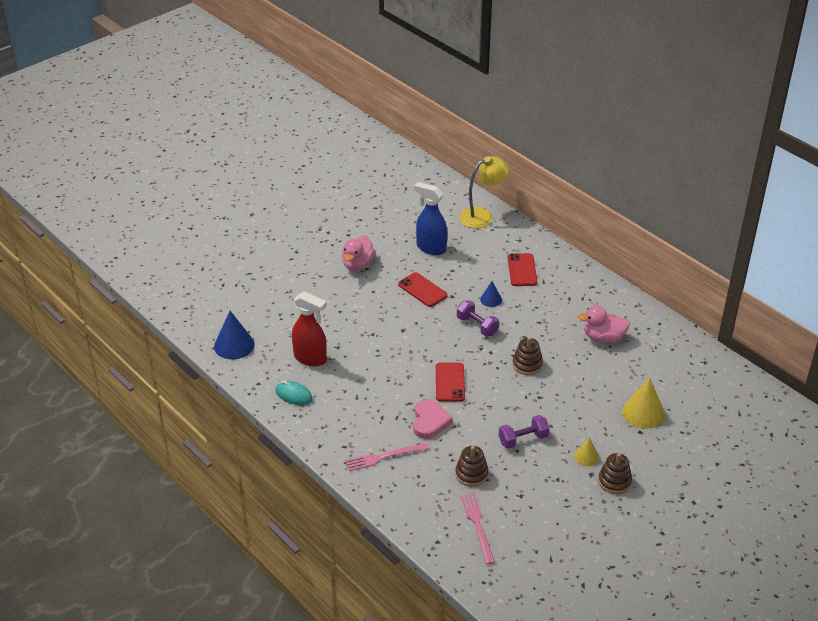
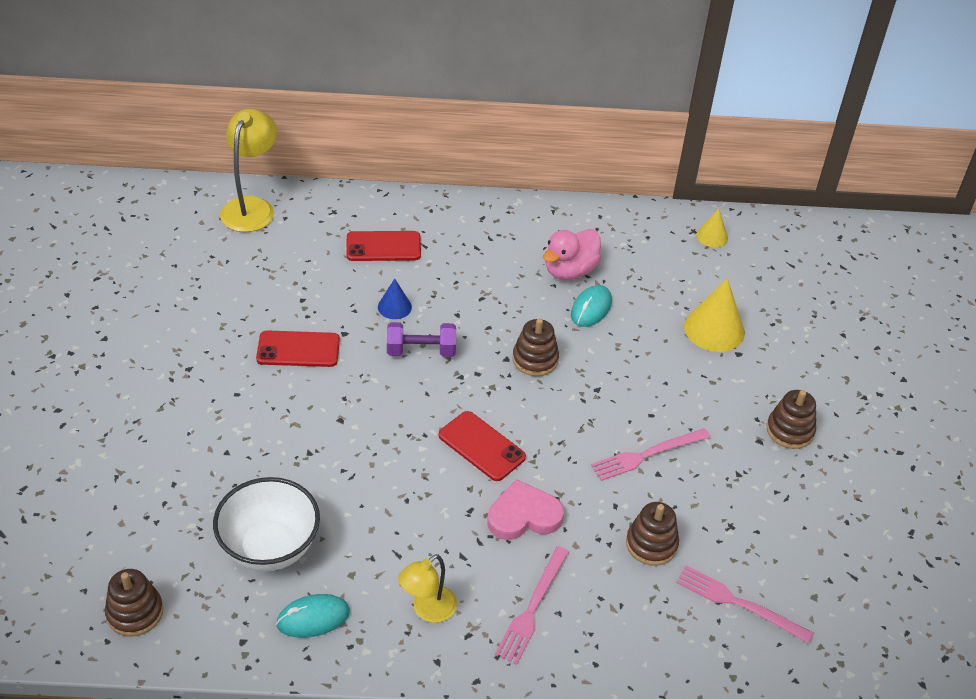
camera: 50 degrees left, 5 degrees up
blue cone [214,311,255,359] -> brown stacking toy [105,569,163,637]
red spray bottle [292,291,327,366] -> white bowl [213,477,320,571]
pink duck [342,235,375,271] -> none
pink heart [413,399,453,439] -> pink heart turned 60 degrees counterclockwise [487,479,564,540]
blue spray bottle [414,182,447,255] -> none
purple dumbbell [499,415,549,449] -> pink fork [591,428,710,481]
red phone [508,253,538,286] -> red phone turned 45 degrees counterclockwise [346,231,421,261]
yellow cone [574,437,599,466] -> yellow cone moved to [696,209,728,247]
none -> yellow lamp [398,554,457,623]
none -> turquoise mouse [571,285,612,327]

